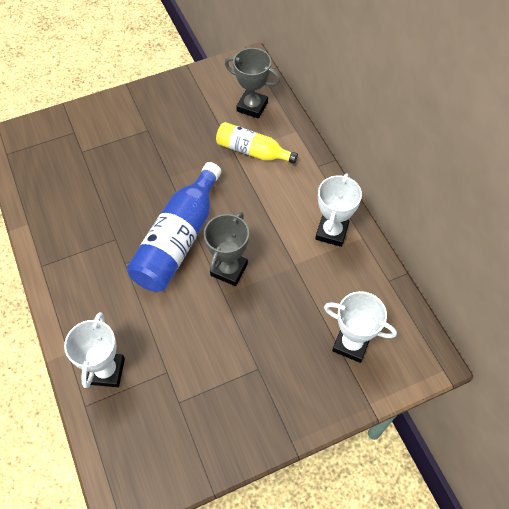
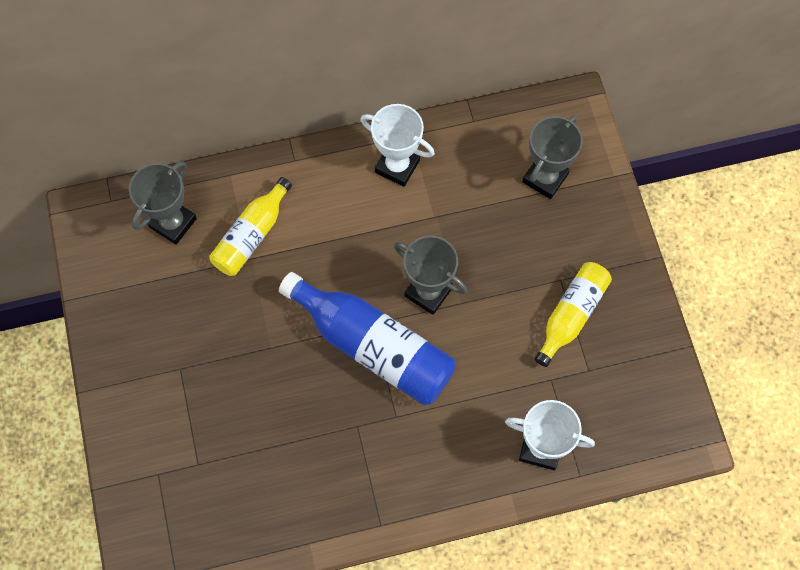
camera: 80 degrees left, 10 degrees up
white trophy [324,291,397,363] -> grey trophy [522,115,583,199]
none -> yellow bottle [535,262,612,367]

